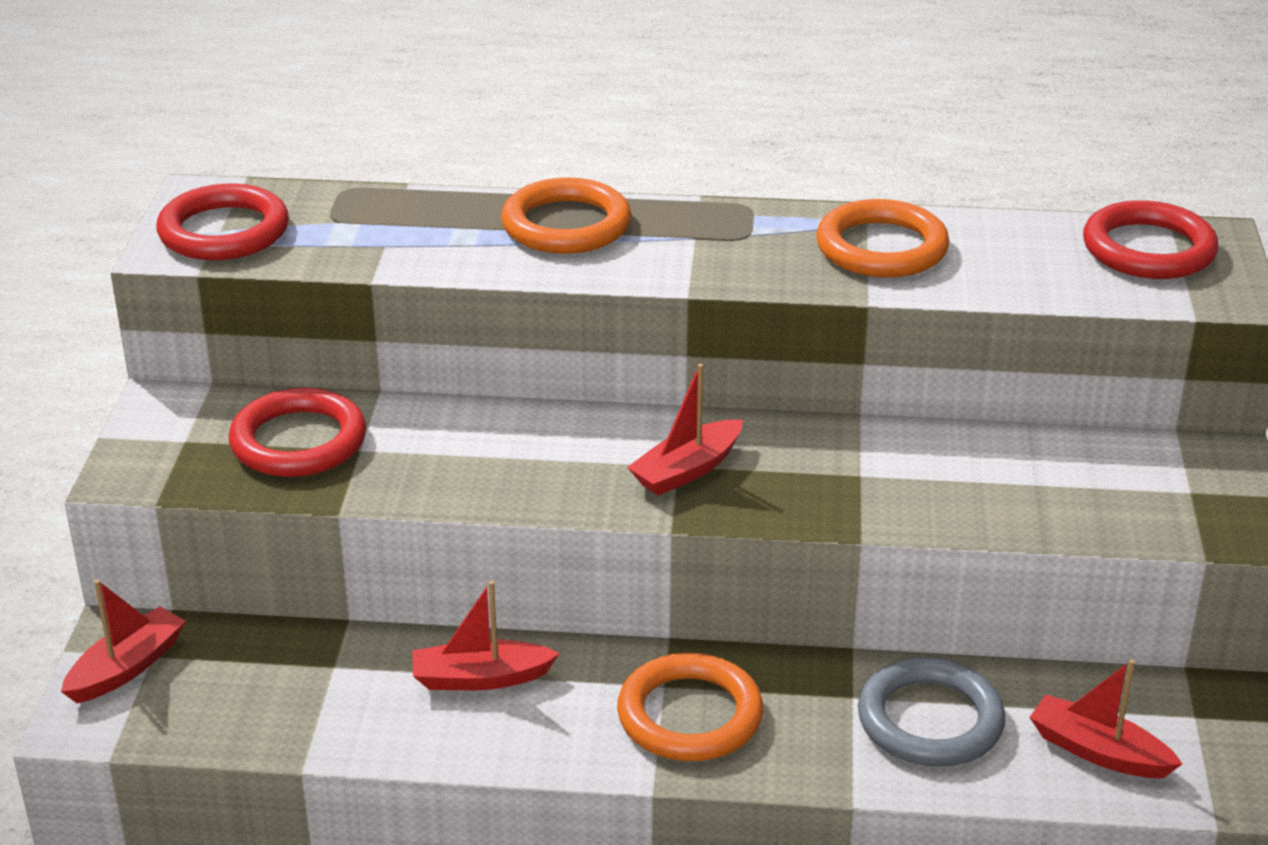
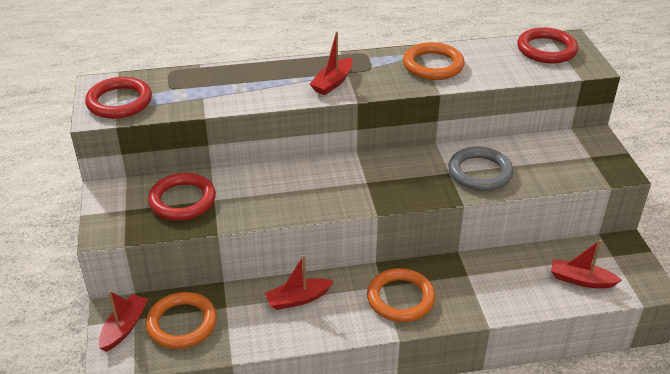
camera: 15 degrees left, 5 degrees up
orange ring [501,177,631,254] -> orange ring moved to [146,292,217,349]
red boat [627,364,743,496] -> red boat moved to [310,31,353,95]
grey ring [858,657,1006,766] -> grey ring moved to [448,146,513,191]

